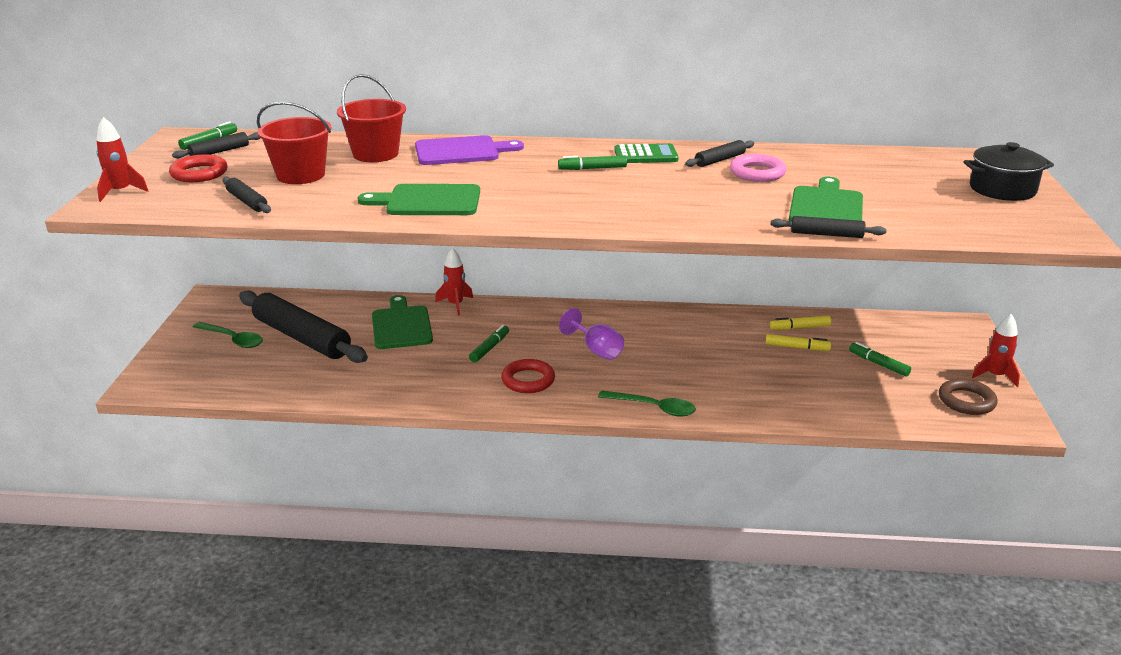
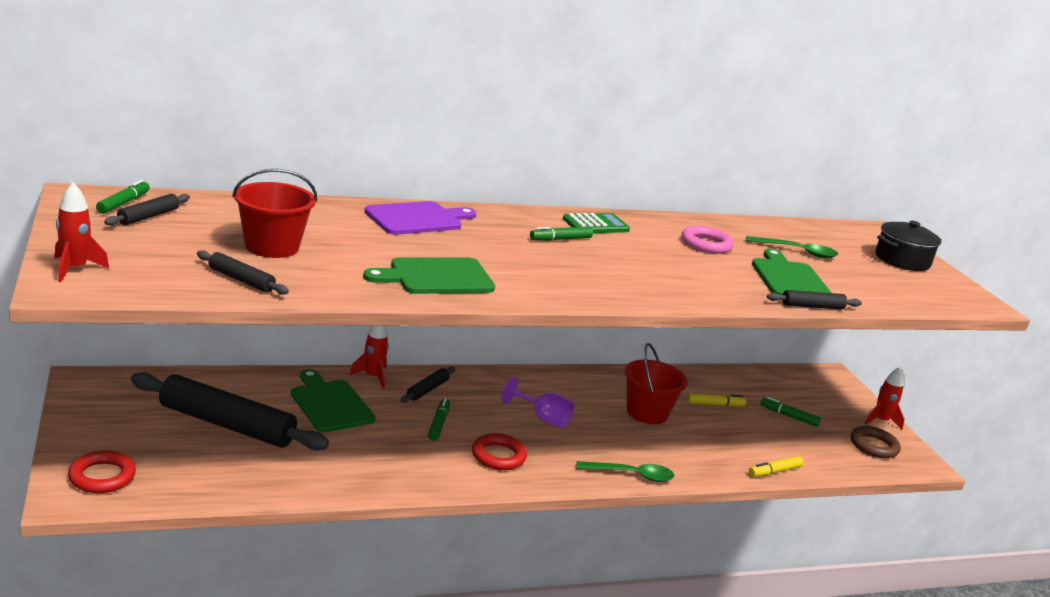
camera: 25 degrees left, 5 degrees down
red ring [169,154,228,182] -> red ring moved to [68,450,136,493]
green spoon [193,322,263,348] -> green spoon moved to [746,236,838,258]
red bucket [337,74,406,162] -> red bucket moved to [625,343,688,424]
black rolling pin [685,140,754,167] -> black rolling pin moved to [400,367,455,403]
yellow marker [770,315,831,330] -> yellow marker moved to [749,456,804,477]

